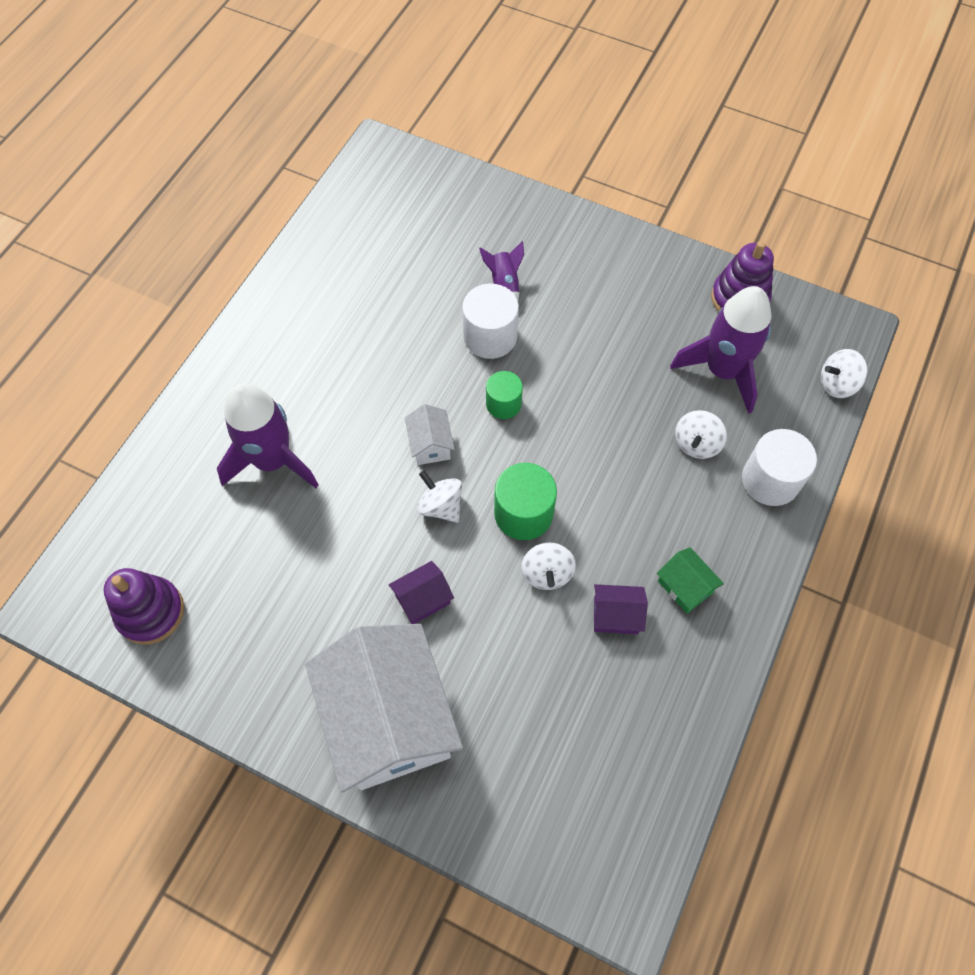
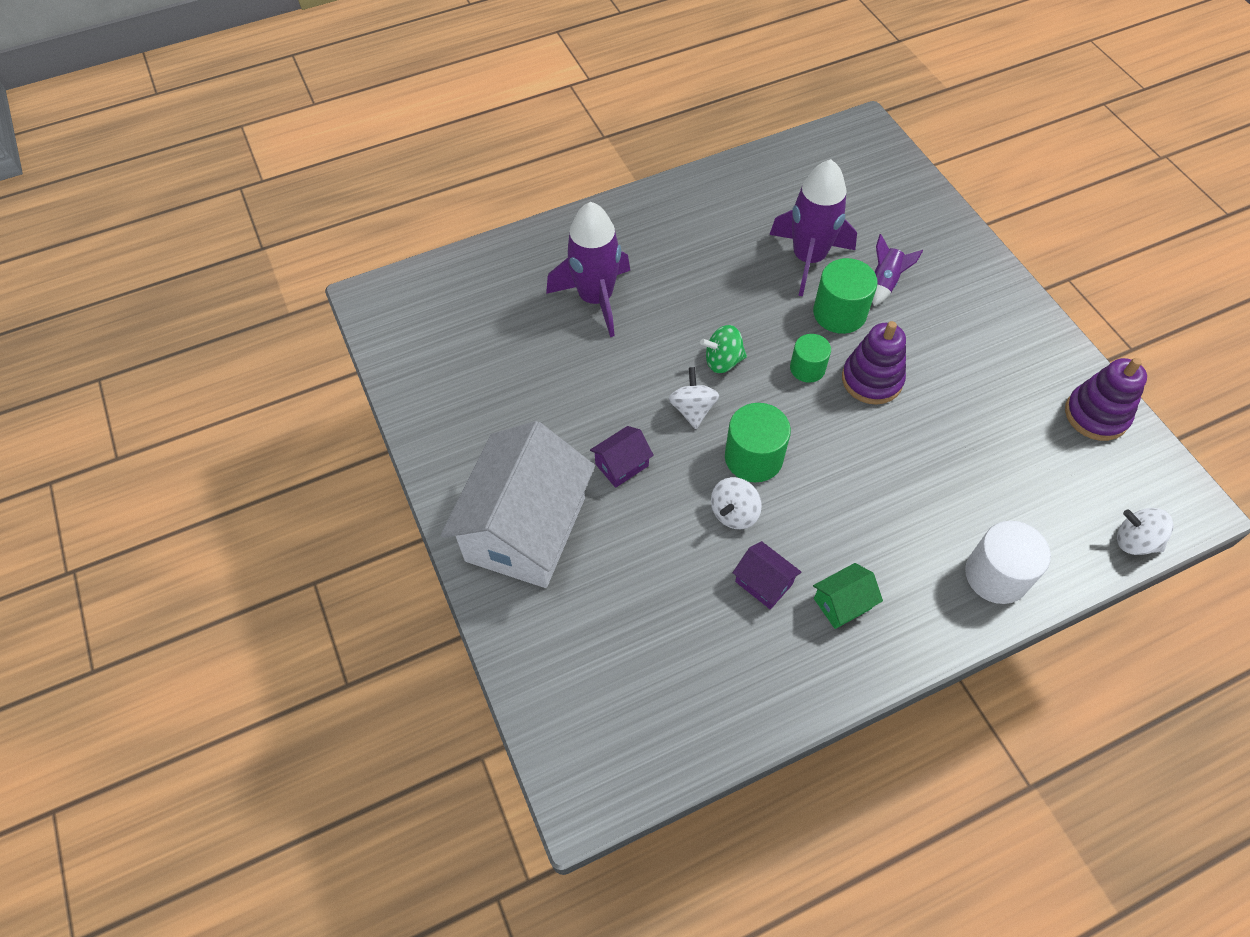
camera: 40 degrees right, 5 degrees down
purple stacking toy [104,568,184,645] -> purple stacking toy moved to [842,321,906,405]
purple house [389,561,454,624] -> purple house turned 45 degrees counterclockwise [590,426,654,488]
white house [405,404,454,465] -> green spinning top [700,325,747,373]
white cylinder [462,284,519,359] -> green cylinder [813,258,878,334]
green house [657,547,724,613] -> green house turned 60 degrees clockwise [813,563,883,629]
purple rocket [670,286,772,414] -> purple rocket moved to [769,159,857,296]
white spinning top [675,410,727,459] -> none

